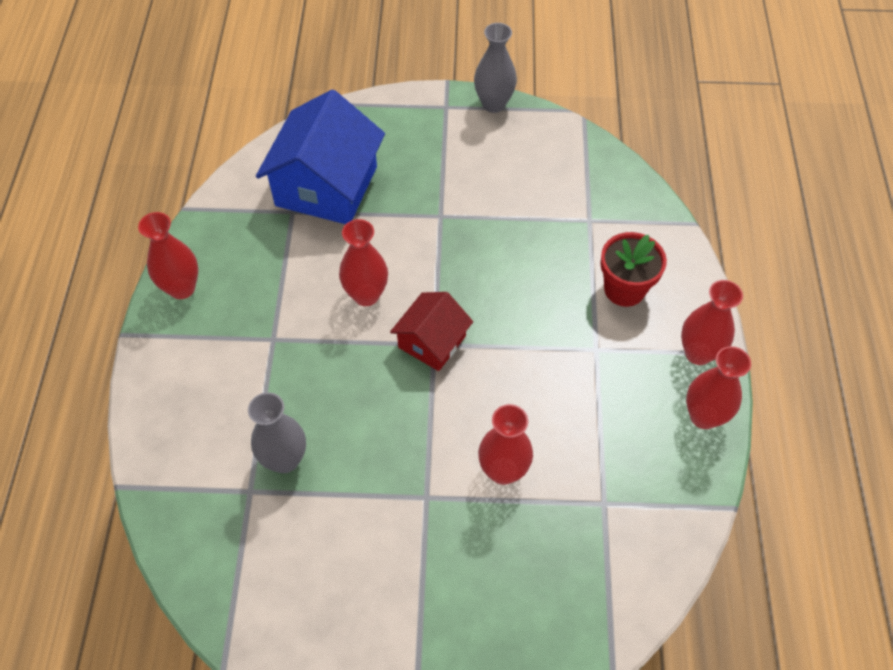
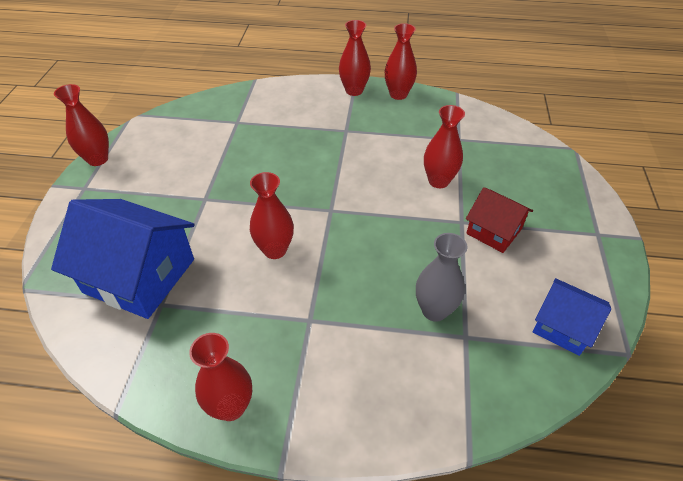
camera: 85 degrees left, 10 degrees down
red house [390,292,473,371] -> red house moved to [466,187,533,253]
grey vase [474,23,517,113] -> red vase [54,84,109,166]
red flower pot [600,232,667,307] -> none
none -> blue house [532,278,611,356]

